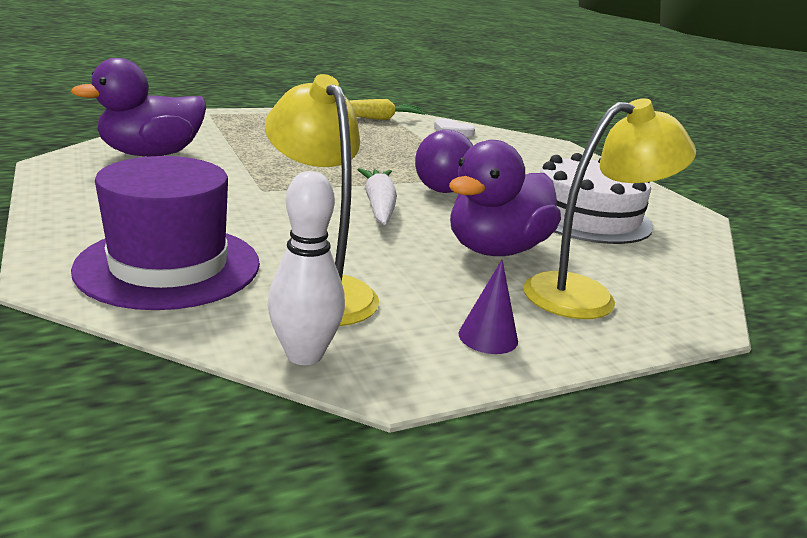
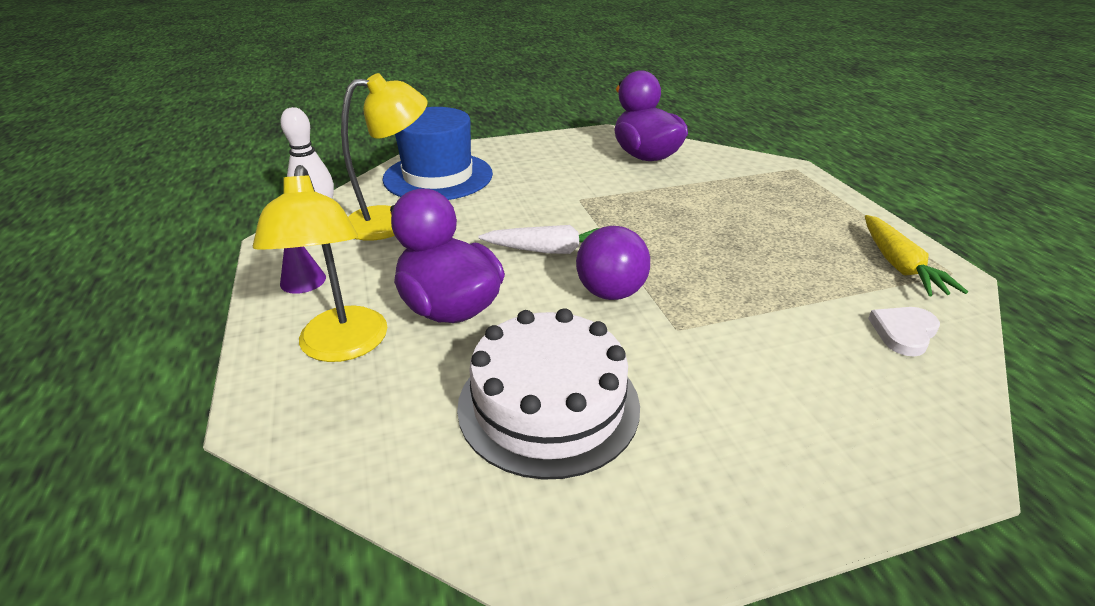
camera: 100 degrees right, 10 degrees up
purple hat [71,156,260,310] -> blue hat [382,107,493,200]

